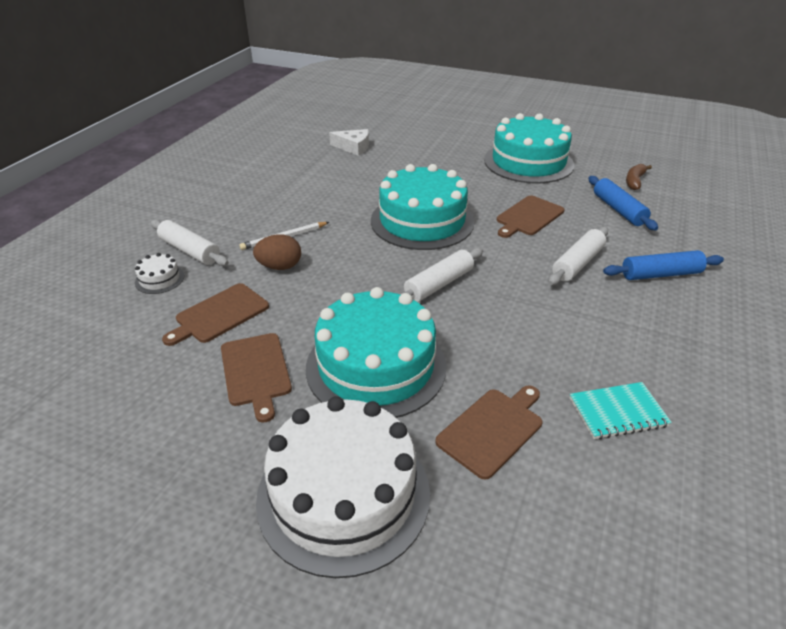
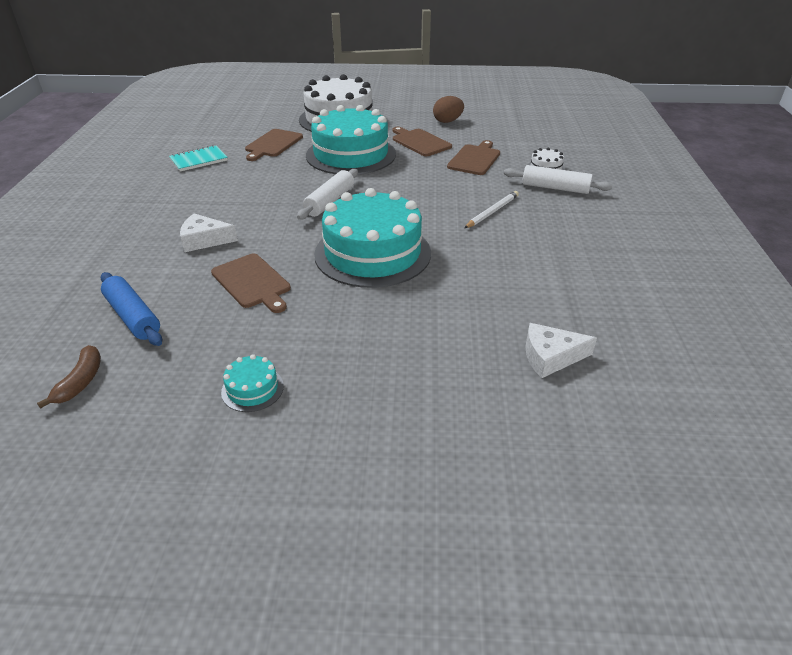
camera: 160 degrees right, 0 degrees up
brown egg [253,234,301,270] -> brown egg moved to [433,96,464,123]
turquoise cake [484,113,574,184] -> turquoise cake [221,354,284,412], size x0.40
brown cutting board [497,195,565,238] -> brown cutting board turned 120 degrees clockwise [211,254,291,313]
white rolling pin [548,227,608,285] -> white cheese [180,214,238,252]
blue rolling pin [603,250,724,280] -> none

